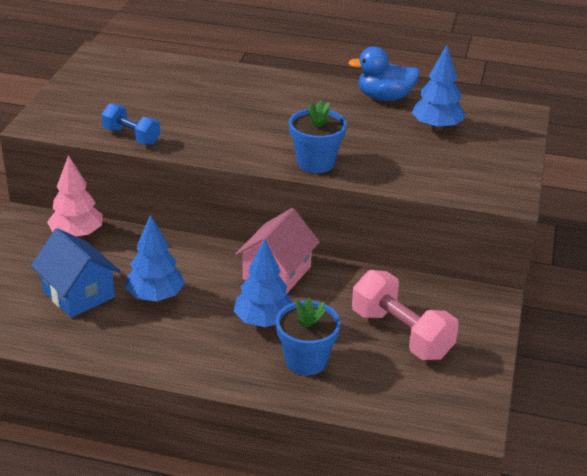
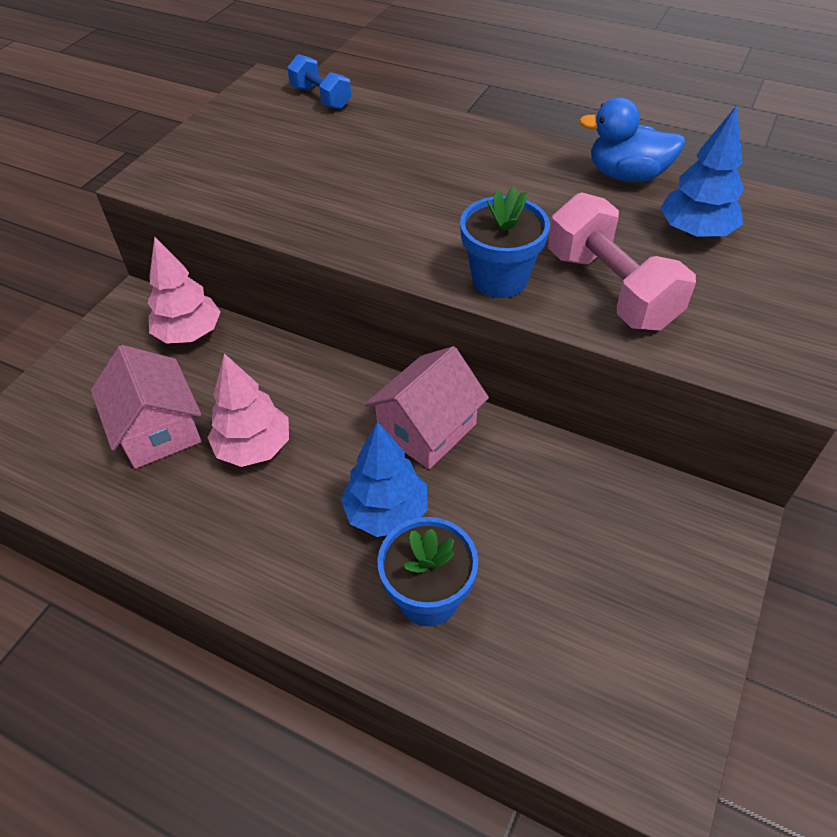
camera: 15 degrees right, 15 degrees up
blue house [31,228,120,318] -> pink house [91,345,202,469]
blue dumbbell [101,103,160,145] -> blue dumbbell moved to [287,54,351,110]
blue tree [125,214,185,301] -> pink tree [207,353,289,467]
pink dumbbell [352,270,459,360] -> pink dumbbell moved to [548,192,696,331]

